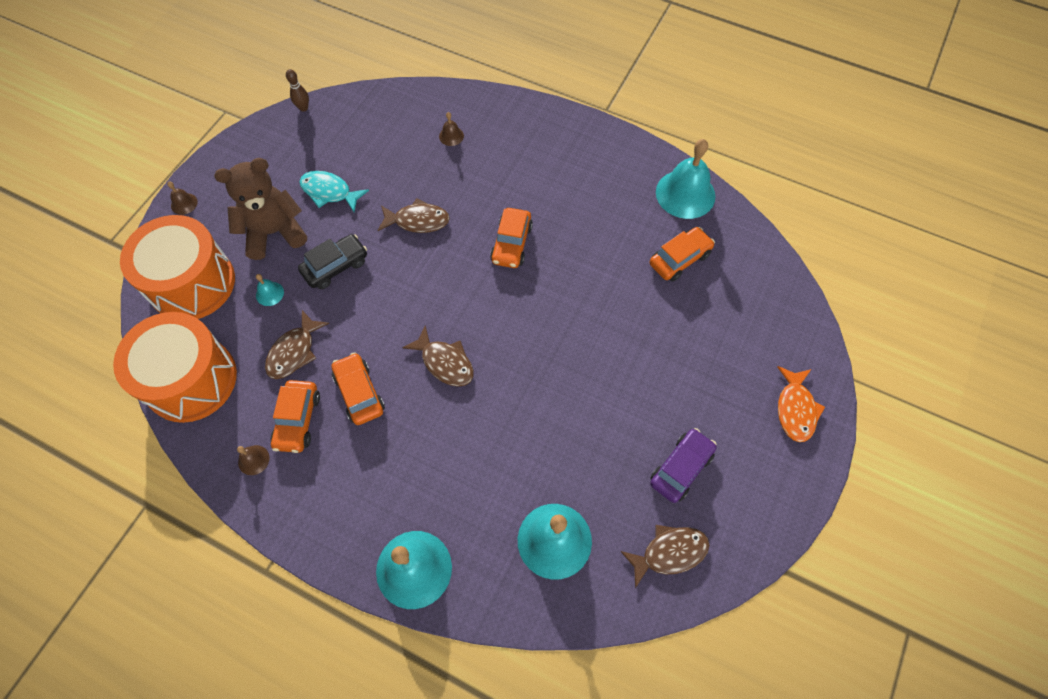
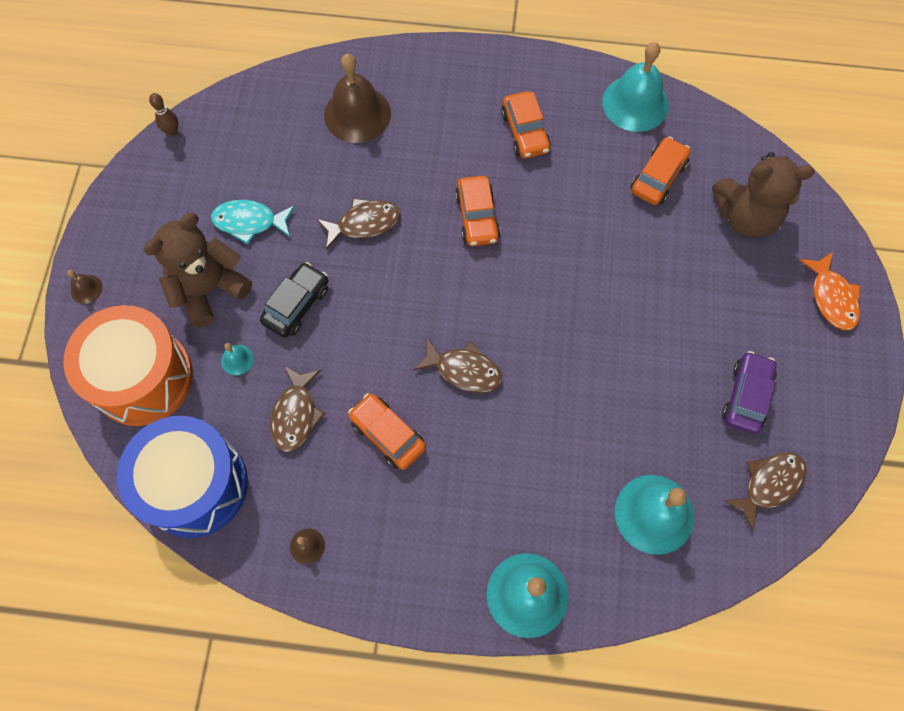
camera: 20 degrees left, 5 degrees up
orange drum [113,312,237,423] -> blue drum [117,416,248,538]
orange car [271,380,320,453] -> orange car moved to [501,91,551,158]
brown bell [439,112,464,146] -> brown bell [324,54,391,143], size x2.29
none -> brown teddy bear [712,152,815,238]

